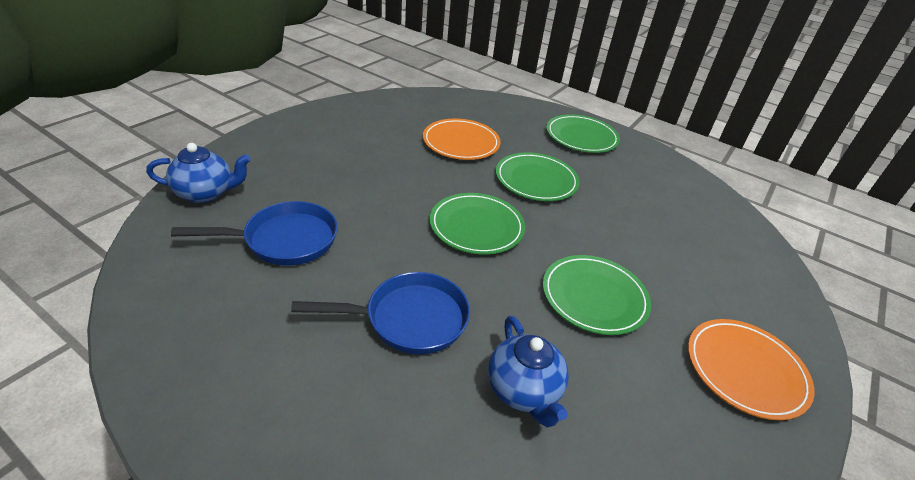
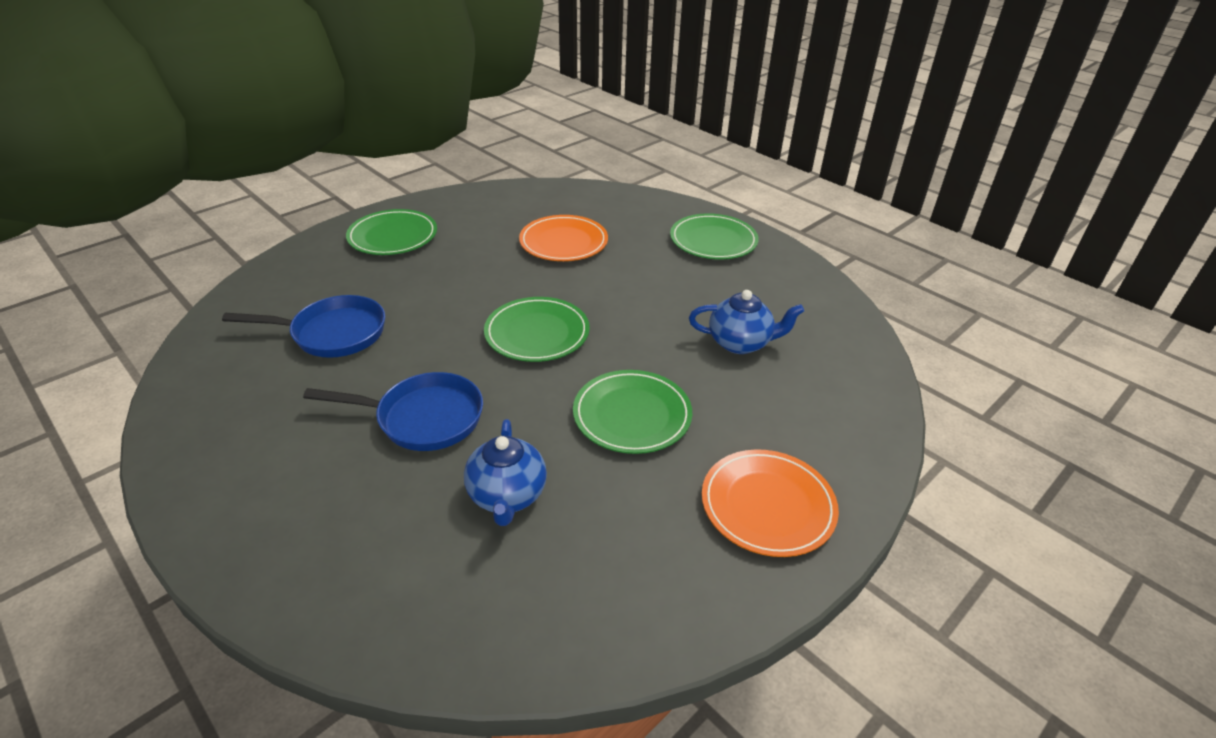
camera: 15 degrees right, 0 degrees up
blue teapot [146,143,251,203] -> blue teapot moved to [689,290,804,354]
green plate [496,152,580,201] -> green plate moved to [346,209,437,255]

